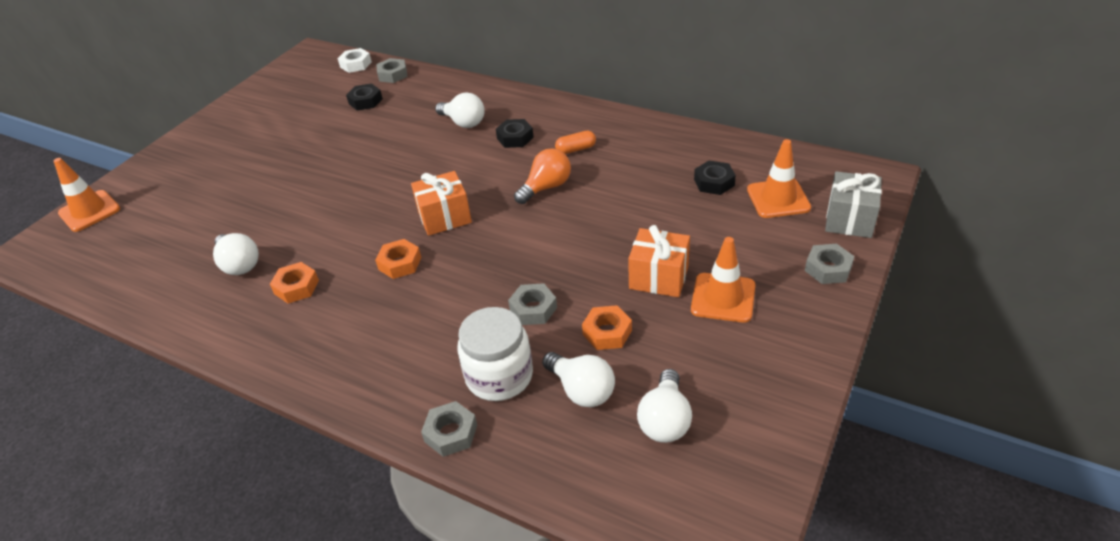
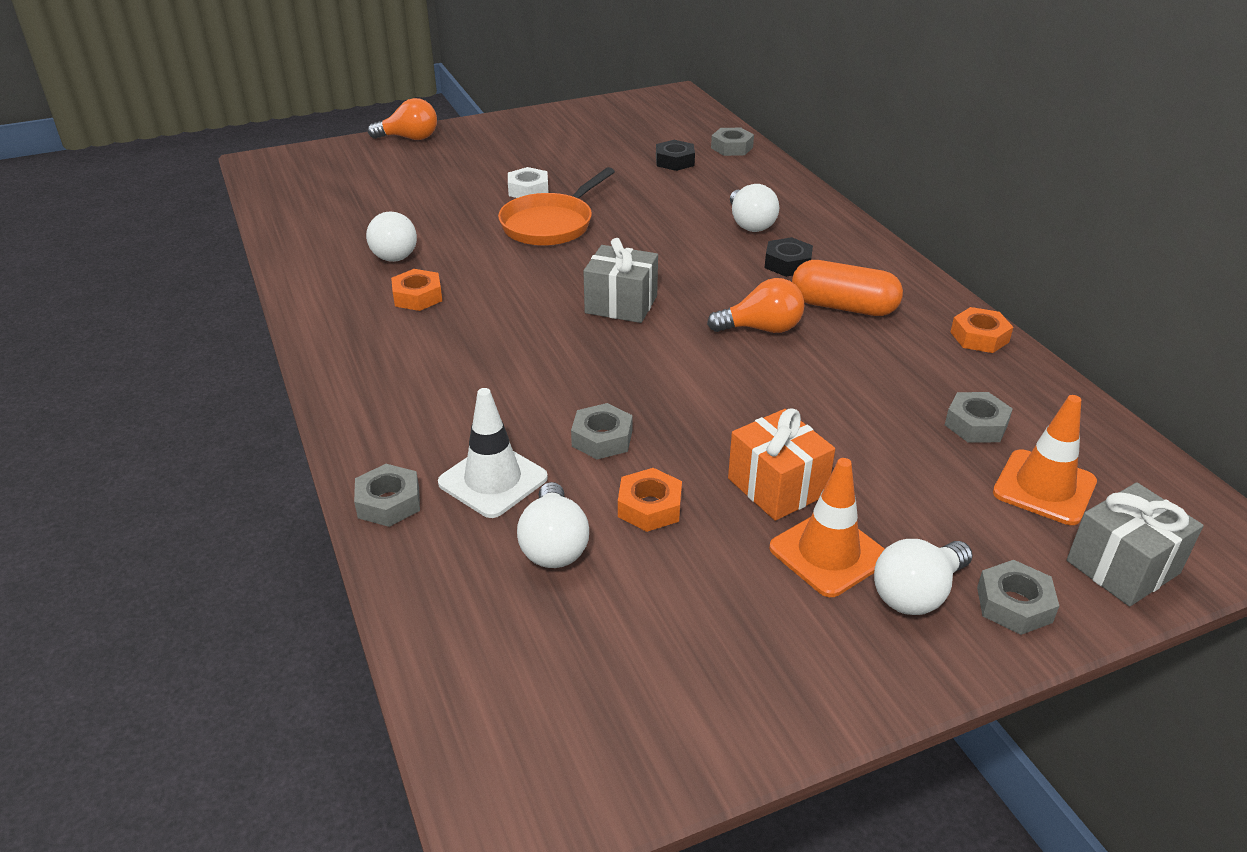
camera: 35 degrees right, 5 degrees down
orange traffic cone [54,158,120,232] -> none
white nut [338,48,372,73] -> white nut moved to [508,167,548,198]
orange nut [375,239,421,279] -> orange nut moved to [951,307,1013,353]
orange gift [411,171,472,236] -> grey gift [584,238,658,323]
white jar [457,307,533,401] -> white traffic cone [438,388,548,518]
orange capsule [555,131,596,154] -> orange capsule [792,260,903,316], size x1.79
white light bulb [637,369,692,443] -> white light bulb moved to [874,539,973,615]
black nut [694,161,736,195] -> grey nut [945,392,1013,443]
none -> orange light bulb [368,98,437,140]
none -> orange pan [498,167,615,246]

